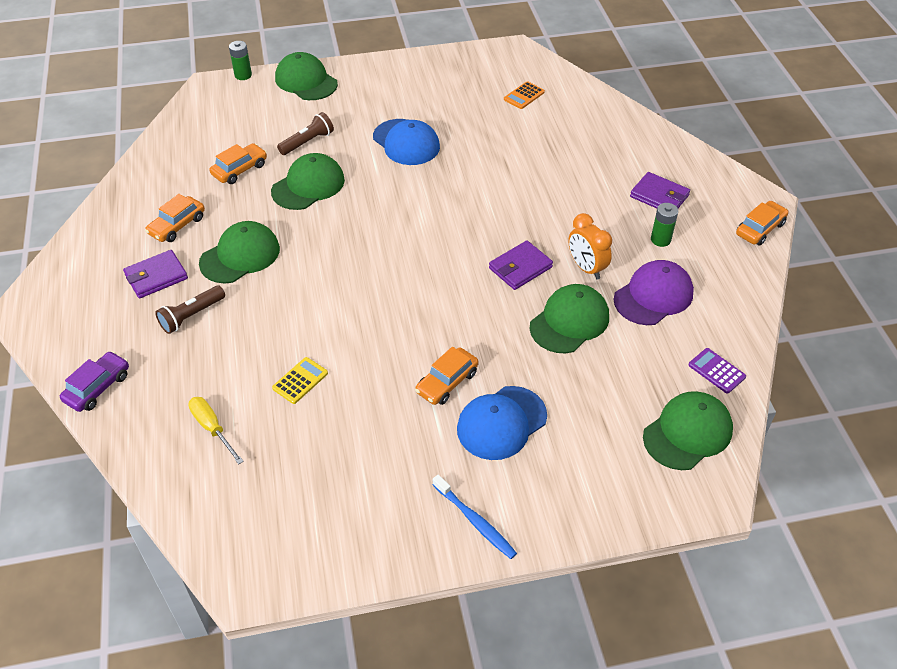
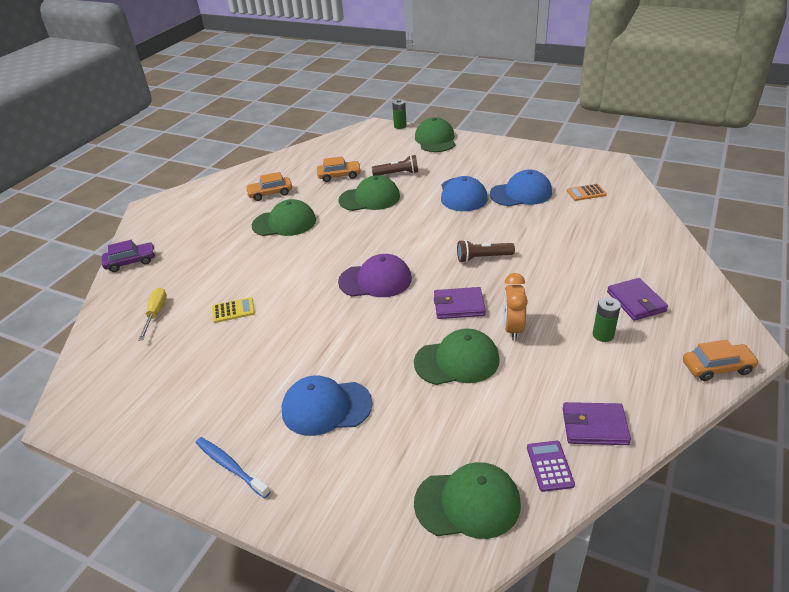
camera: 40 degrees right, 10 degrees down
purple wallet [123,250,188,298] -> purple wallet moved to [563,402,631,445]
brown flashlight [155,285,225,334] -> brown flashlight moved to [457,240,515,263]
orange car [415,347,479,405] -> none
blue toothbrush [432,475,517,559] -> blue toothbrush turned 135 degrees clockwise [196,437,270,498]
purple cap [613,260,694,325] -> purple cap moved to [338,254,412,297]
none -> blue cap [490,170,552,206]

